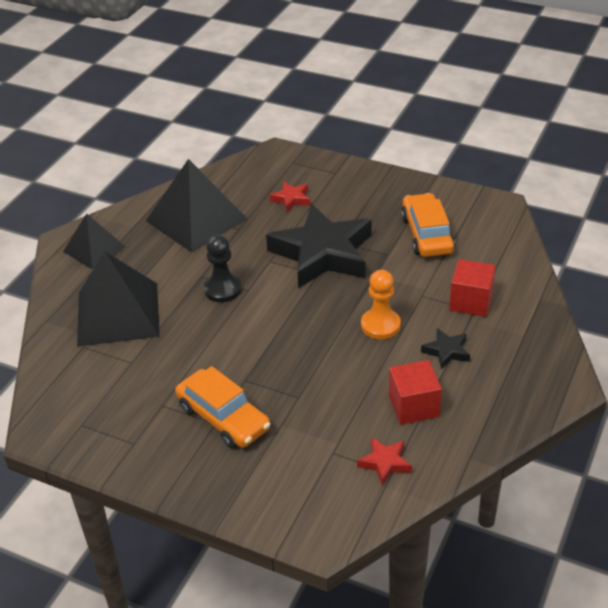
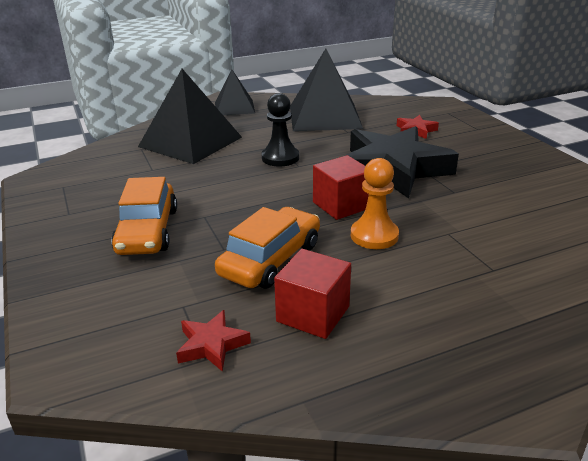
camera: 40 degrees right, 10 degrees down
orange car [401,193,455,257] -> orange car moved to [215,207,320,289]
black star [421,328,470,369] -> none
red cube [449,259,496,317] -> red cube moved to [313,155,369,220]

